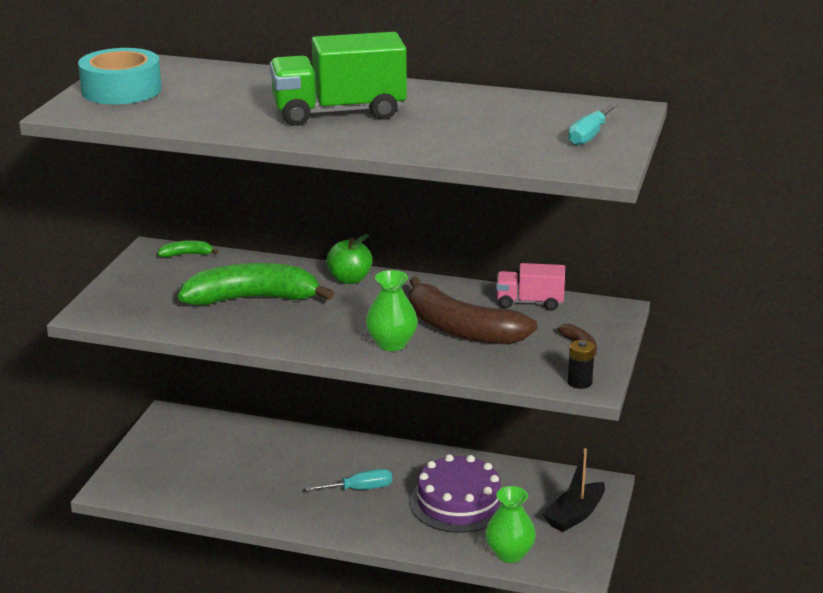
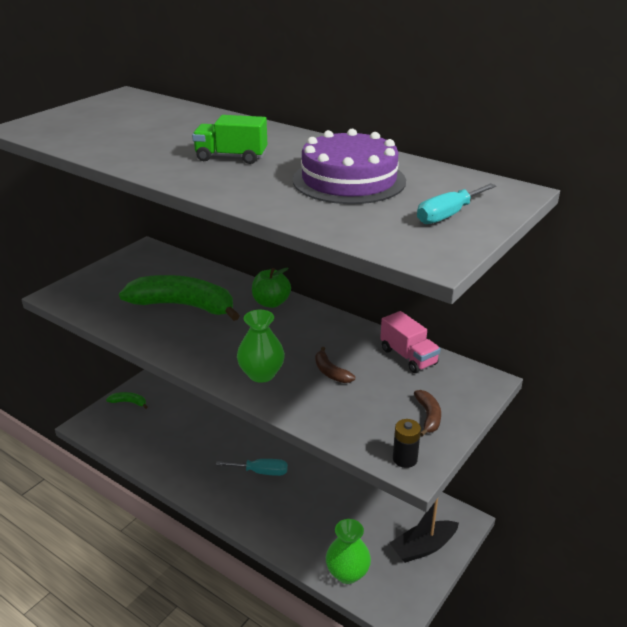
camera: 20 degrees right, 5 degrees up
turquoise tape [78,48,162,104] -> none
green banana [157,240,219,257] -> green banana moved to [106,392,148,409]
green truck [270,32,407,126] -> green truck [192,115,267,164], size x0.57
brown banana [409,277,538,345] -> brown banana [315,347,355,383], size x0.42
purple cake [410,454,502,533] -> purple cake moved to [293,129,406,204]
pink truck [496,263,565,311] -> pink truck turned 150 degrees counterclockwise [380,311,440,373]

